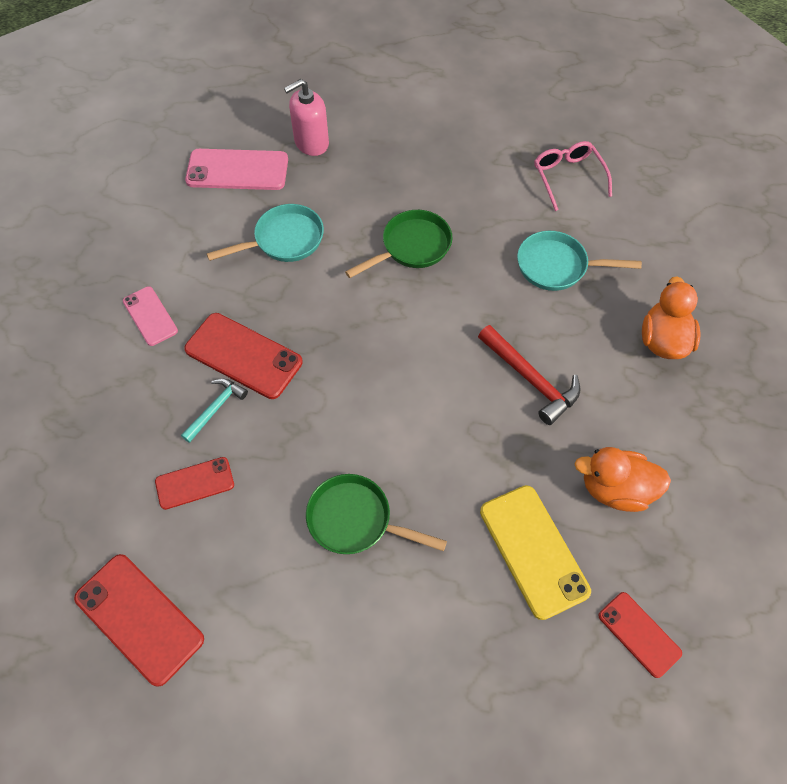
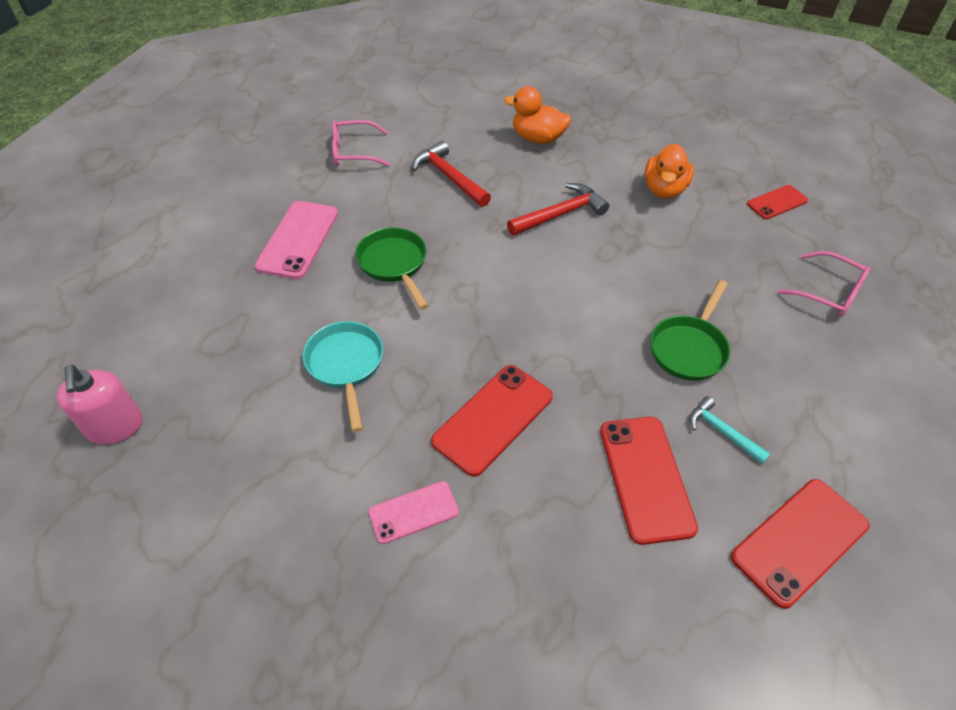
camera: 80 degrees left, 10 degrees down
red phone [155,457,234,510] -> red phone [600,417,698,545], size x1.65
turquoise hammer [181,379,248,443] -> turquoise hammer moved to [689,396,771,464]
pink phone [185,149,288,190] -> pink phone moved to [255,201,338,279]
pink soap dispenser [284,79,329,156] -> pink soap dispenser moved to [57,365,143,445]
yellow phone [480,485,591,620] -> none
turquoise pan [517,231,642,291] -> red hammer [412,141,491,207]
none -> pink glasses [778,251,871,317]

